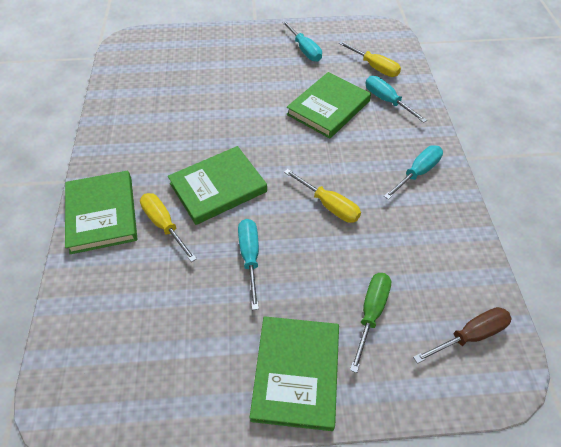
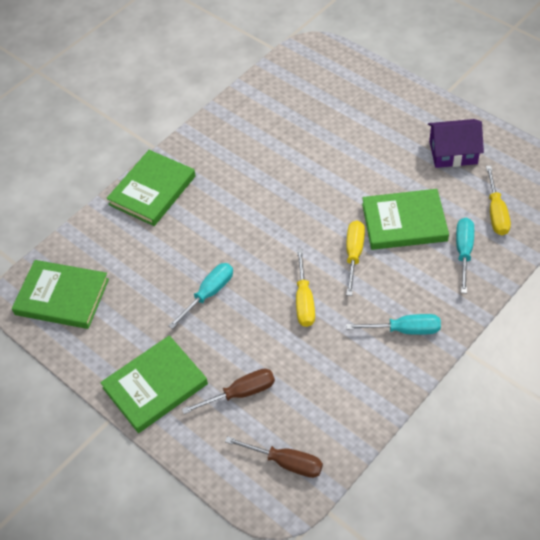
camera: 50 degrees right, 0 degrees up
yellow screwdriver [140,193,197,262] -> yellow screwdriver moved to [346,221,365,296]
green book [168,146,267,225] -> green book moved to [12,260,109,329]
turquoise screwdriver [282,20,322,62] -> purple house [428,119,484,168]
green screwdriver [350,273,391,373] -> brown screwdriver [182,369,275,414]

